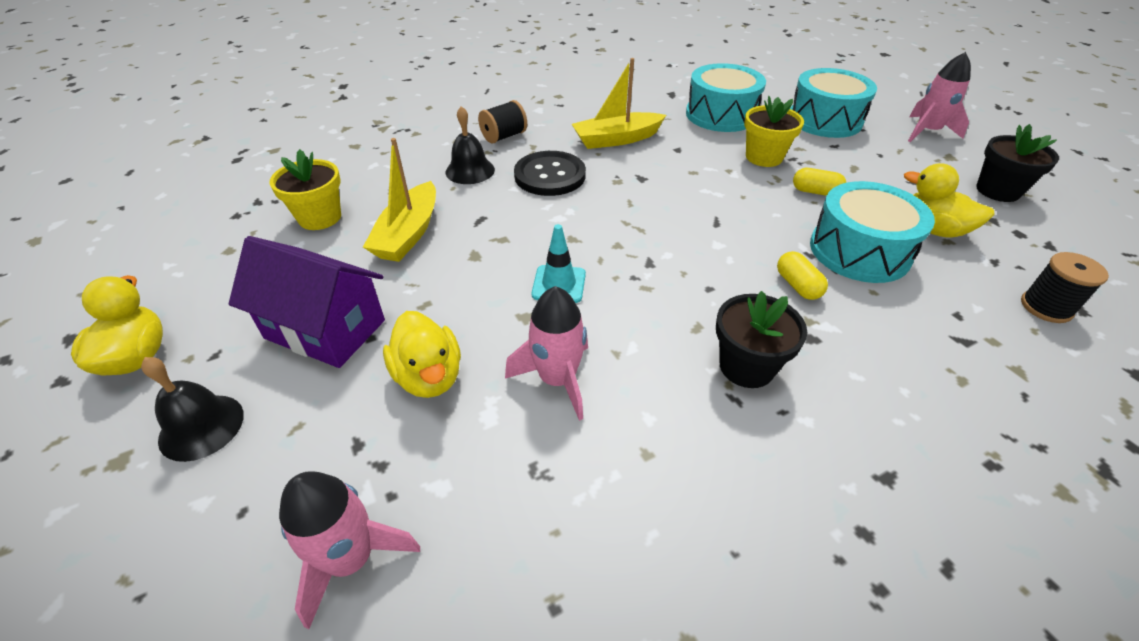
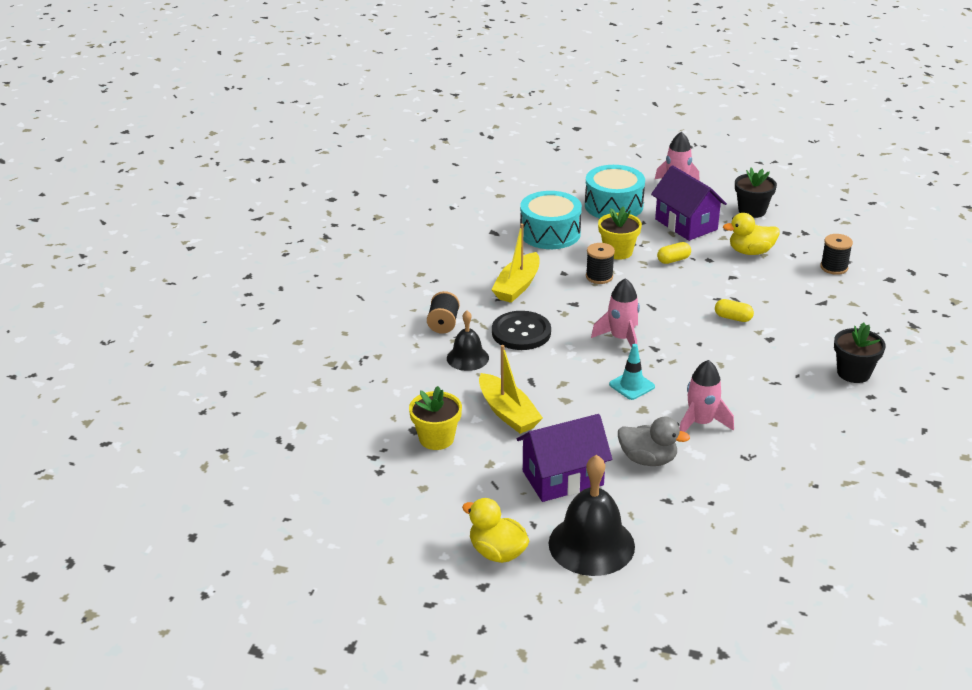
camera: 45 degrees left, 10 degrees down
black bell [141,357,244,462] -> black bell [549,455,635,576], size x1.70
pink rocket [279,471,420,629] -> pink rocket moved to [591,278,640,348]
yellow duck [383,311,461,398] -> grey duck [618,417,690,466]
black flower pot [716,291,807,388] -> black flower pot moved to [834,323,886,383]
turquoise drum [810,181,935,283] -> none
none -> black spool [586,243,615,284]
none -> purple house [651,165,727,241]

